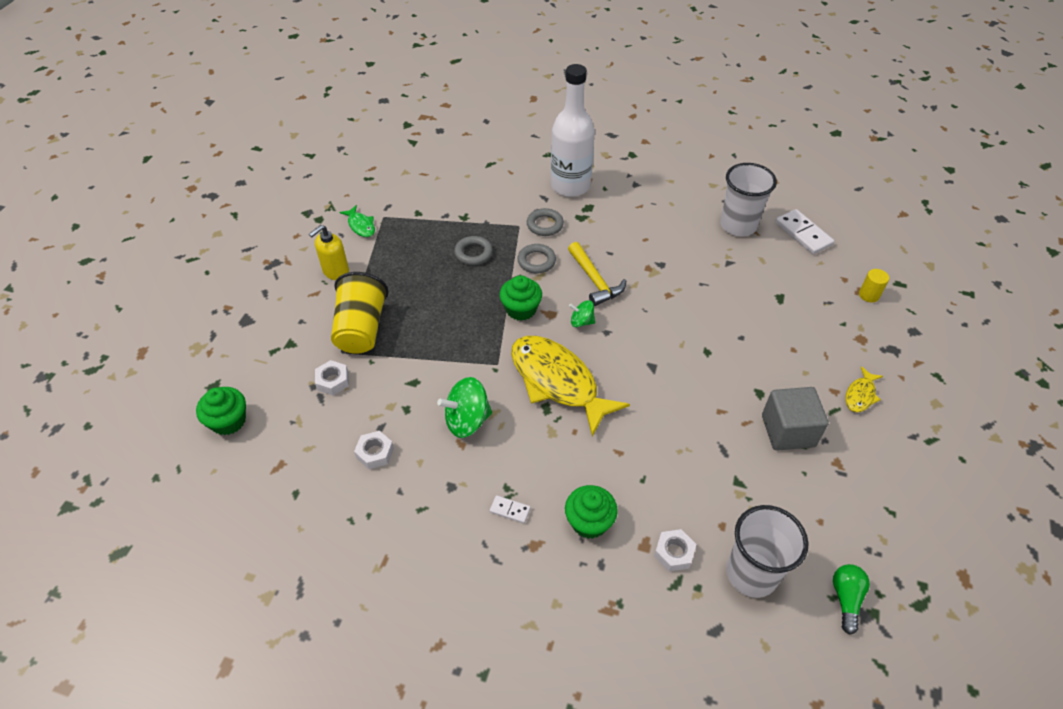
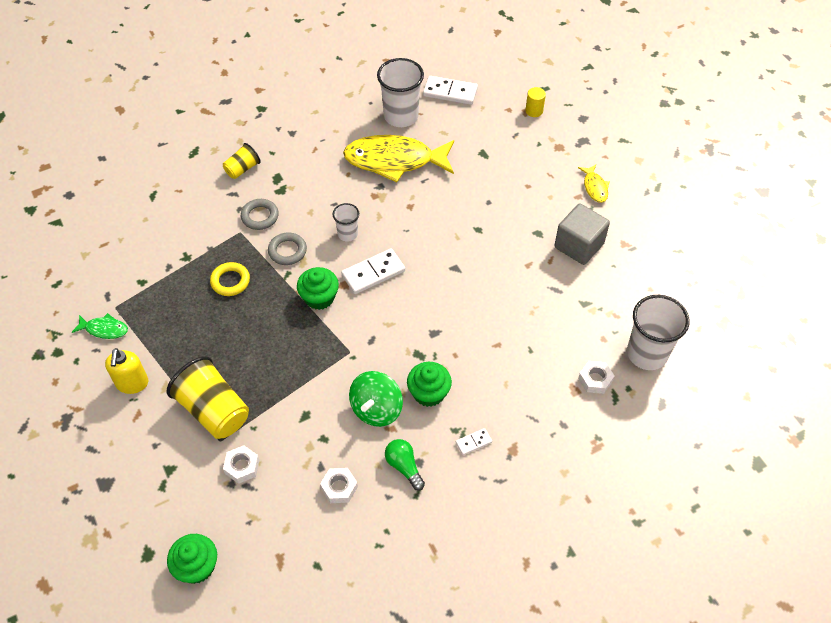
camera: 45 degrees left, 5 degrees up
grey ring [454,236,493,265] -> yellow ring [210,262,250,296]
yellow fish [511,336,630,437] -> yellow fish moved to [343,135,454,182]
white bottle [551,64,595,197] -> yellow cup [223,143,261,179]
green cupcake [565,485,618,539] -> green cupcake moved to [407,362,452,407]
yellow hammer [568,242,626,306] -> white cup [332,203,359,241]
green spinning top [569,300,595,327] -> white domino [341,248,405,294]
green light bulb [833,564,870,634] -> green light bulb moved to [385,439,425,491]

